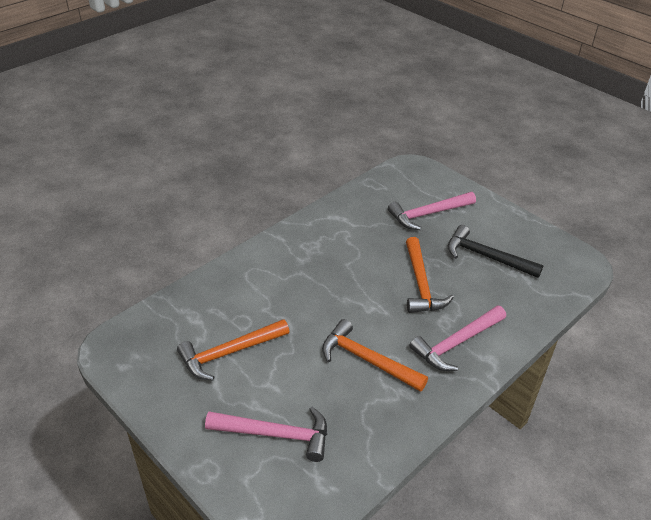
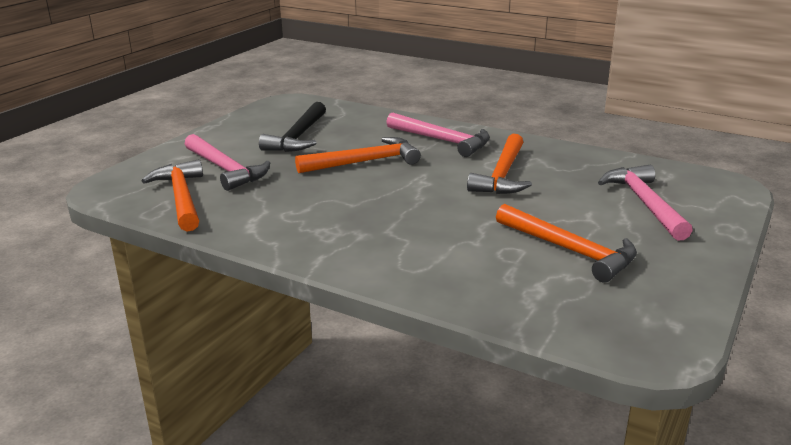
camera: 105 degrees left, 15 degrees down
none -> orange hammer [142,159,203,232]

